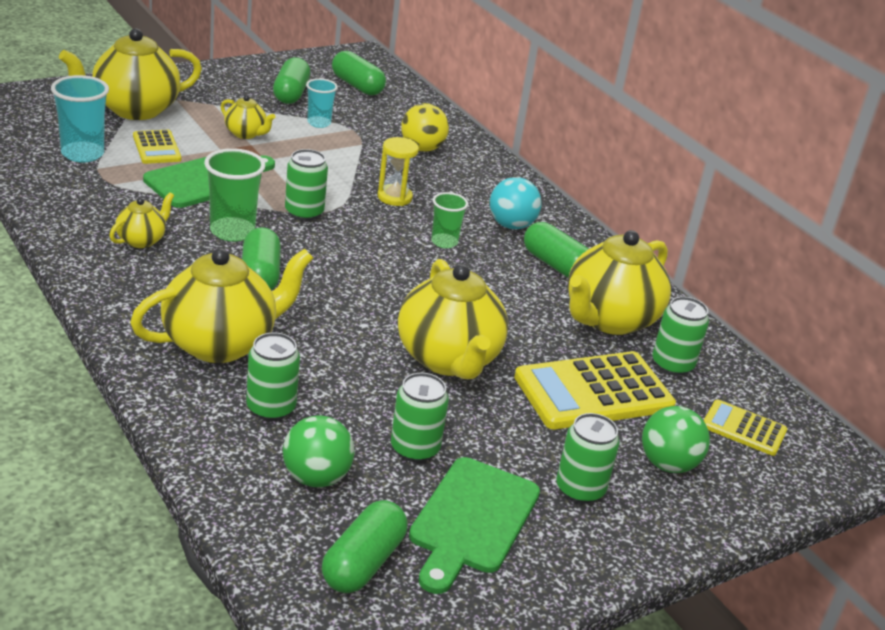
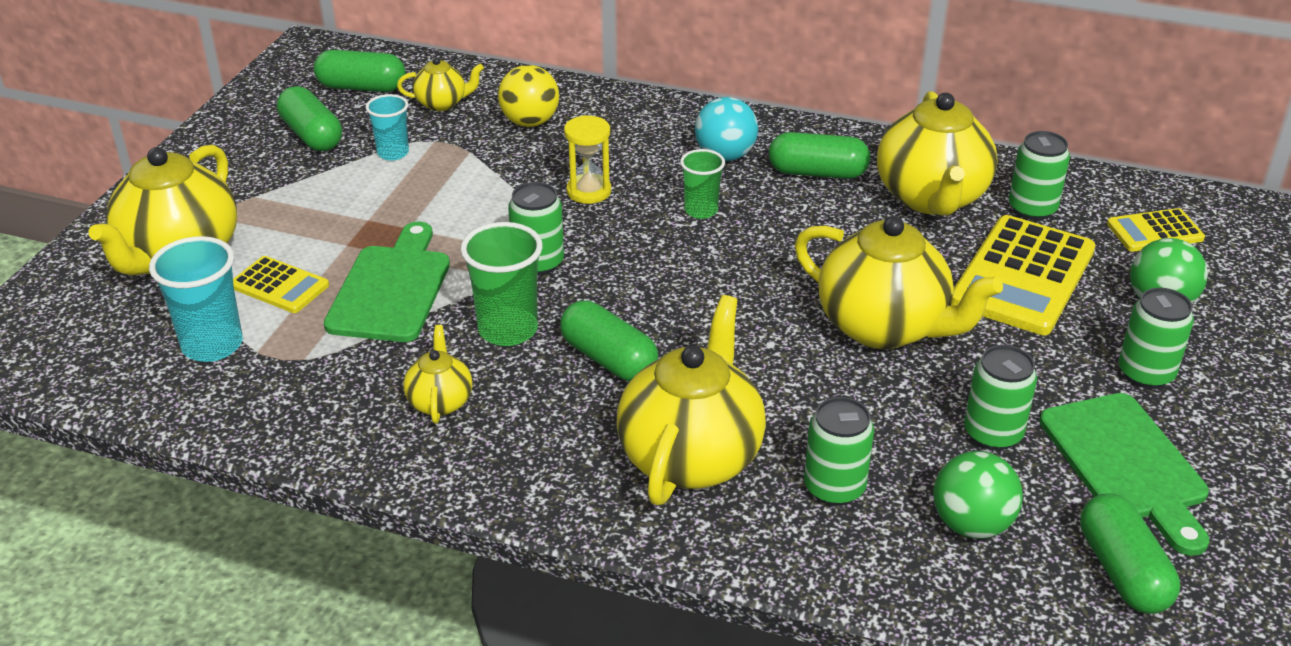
camera: 35 degrees left, 5 degrees up
yellow teapot [221,95,275,139] -> yellow teapot moved to [397,57,484,111]

